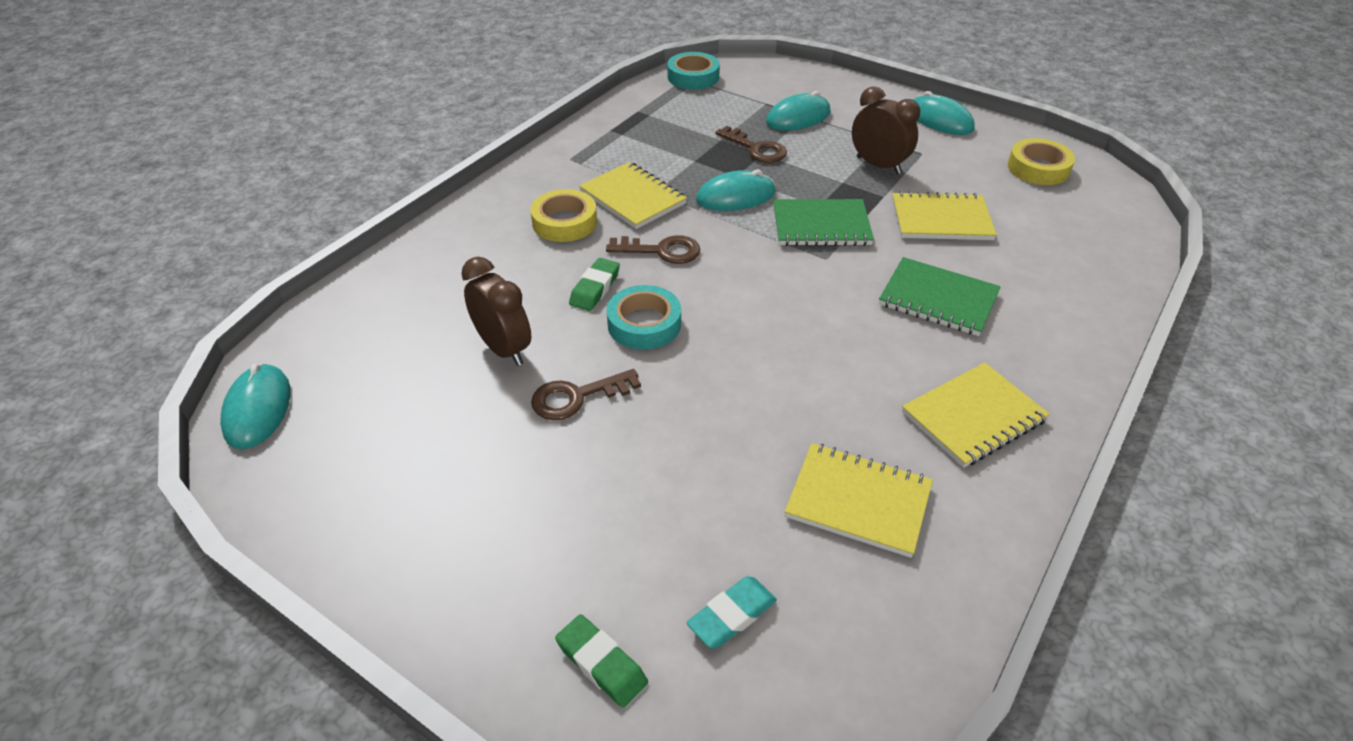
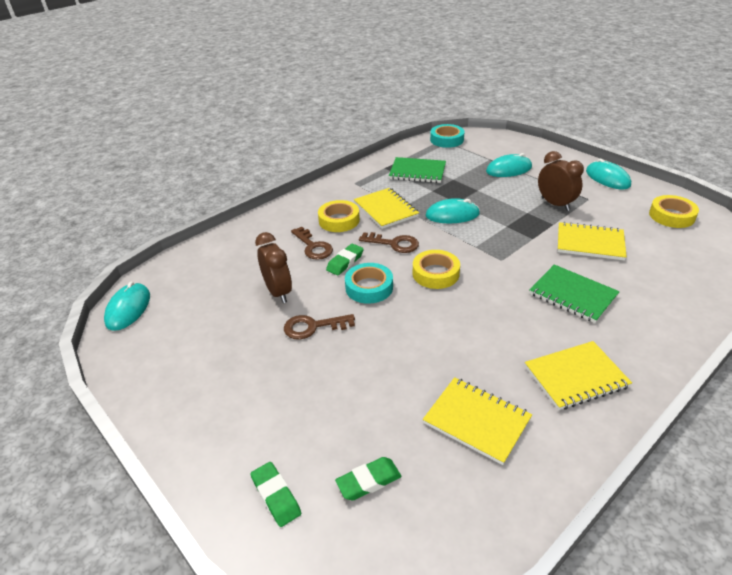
camera: 15 degrees right, 5 degrees down
turquoise eraser [687,576,777,648] -> green eraser [335,457,401,500]
brown key [716,126,787,163] -> brown key moved to [291,227,333,260]
green notebook [773,199,874,246] -> green notebook moved to [389,157,446,183]
none -> yellow tape [413,250,460,289]

